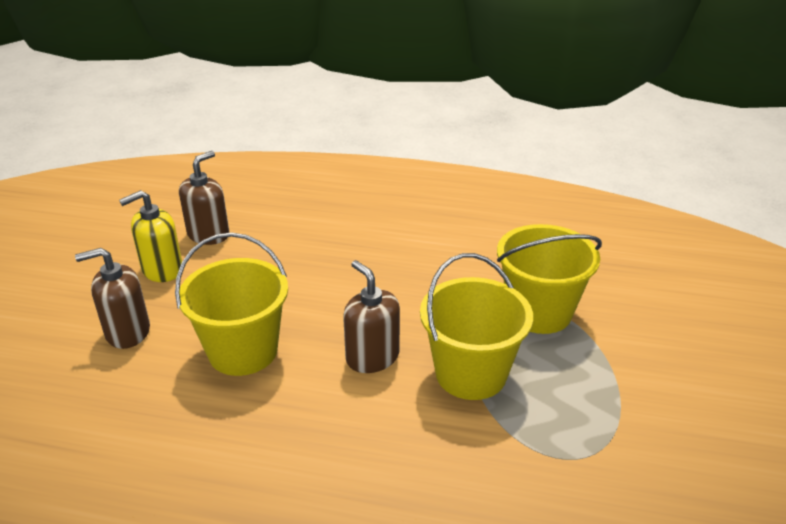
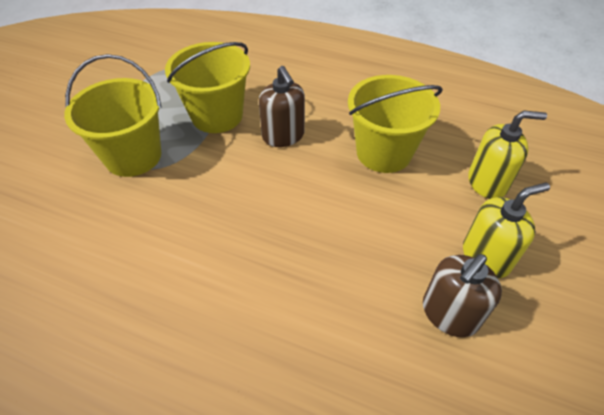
camera: 170 degrees left, 15 degrees up
brown soap dispenser [75,248,150,349] -> yellow soap dispenser [468,111,547,199]

